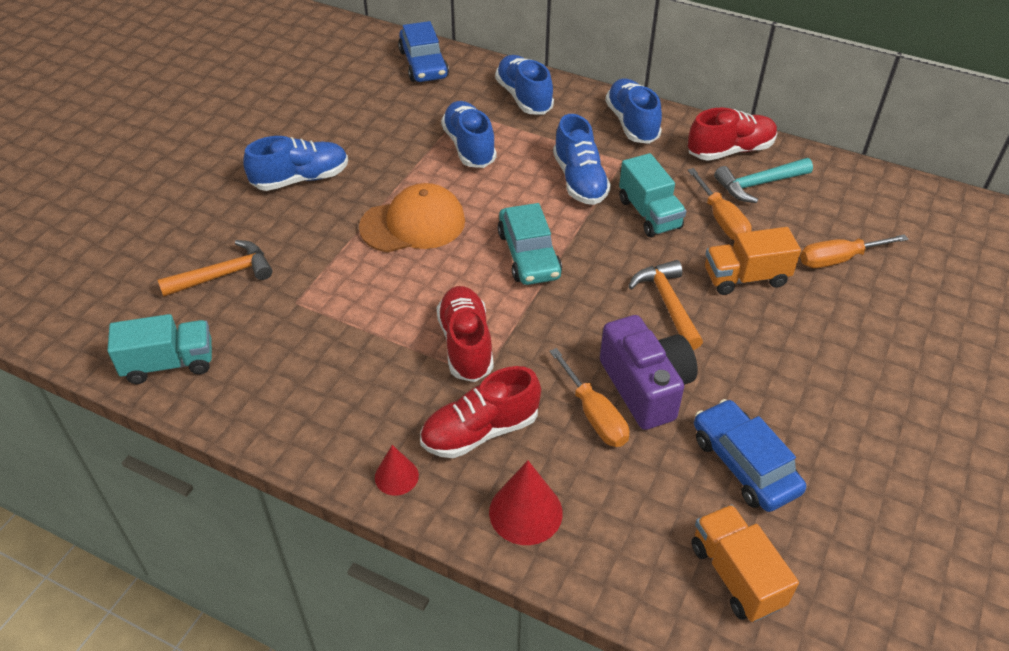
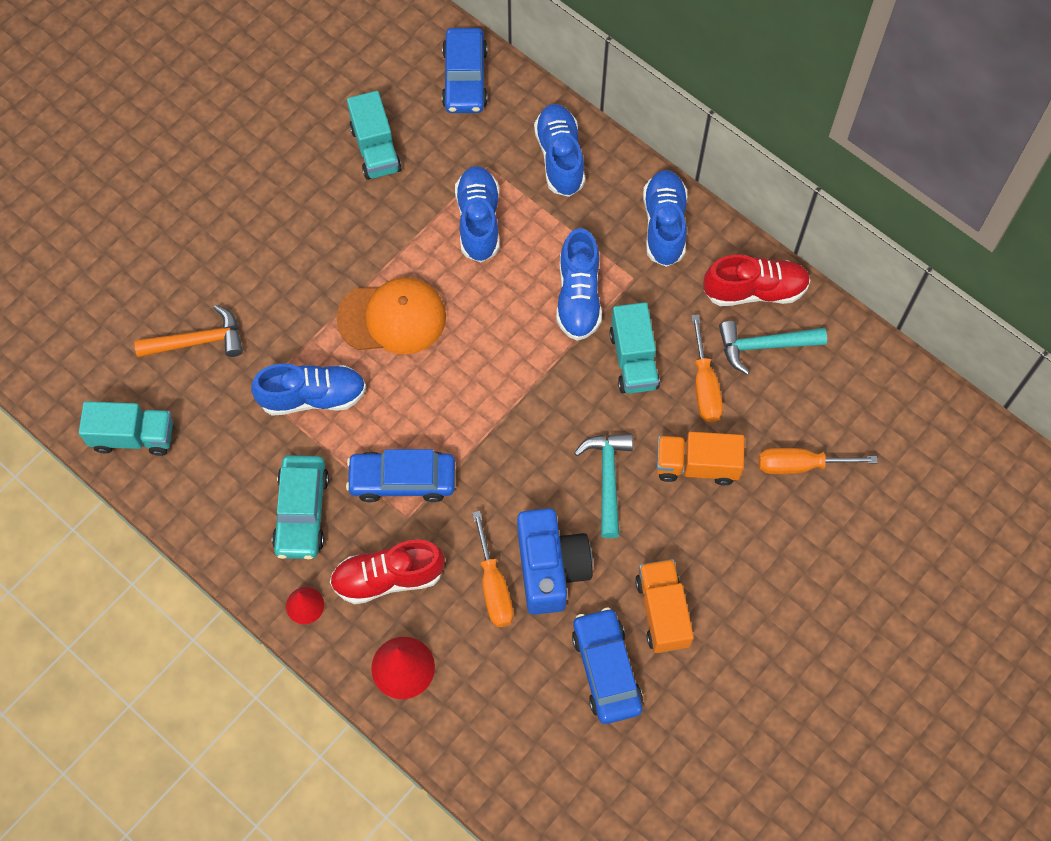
camera: 15 degrees right, 20 degrees up
blue shoe [244,136,348,191] -> blue shoe moved to [251,364,366,416]
red shoe [436,286,494,382] -> blue car [346,449,455,502]
turquoise car [498,203,562,285] -> turquoise car moved to [272,455,329,560]
purple camera [600,315,698,430] -> blue camera [517,508,593,615]
orange hammer [628,260,703,350] -> turquoise hammer [574,433,633,538]
orange truck [691,505,799,622] -> orange truck moved to [635,559,694,653]
none -> turquoise truck [347,91,402,180]

